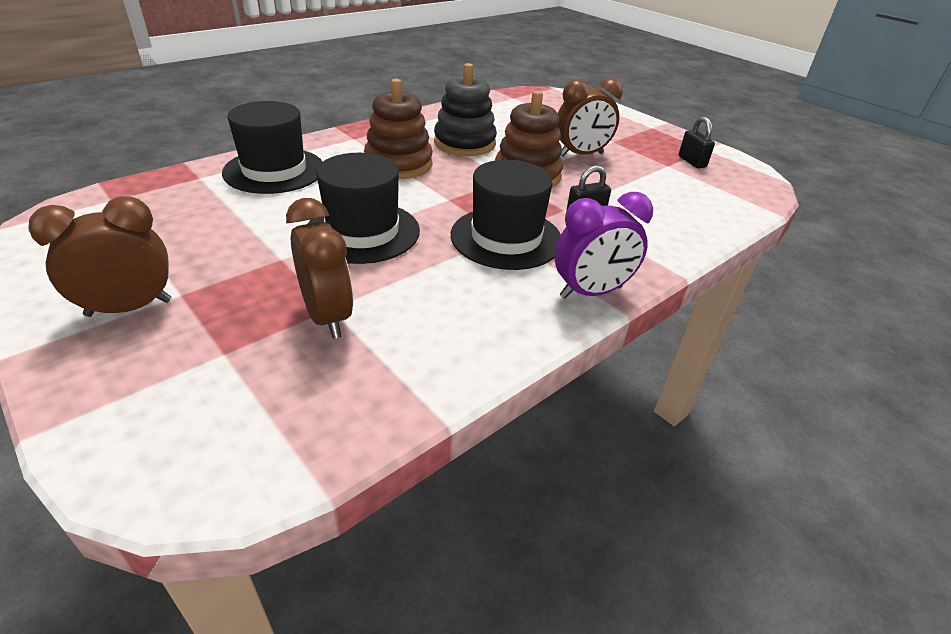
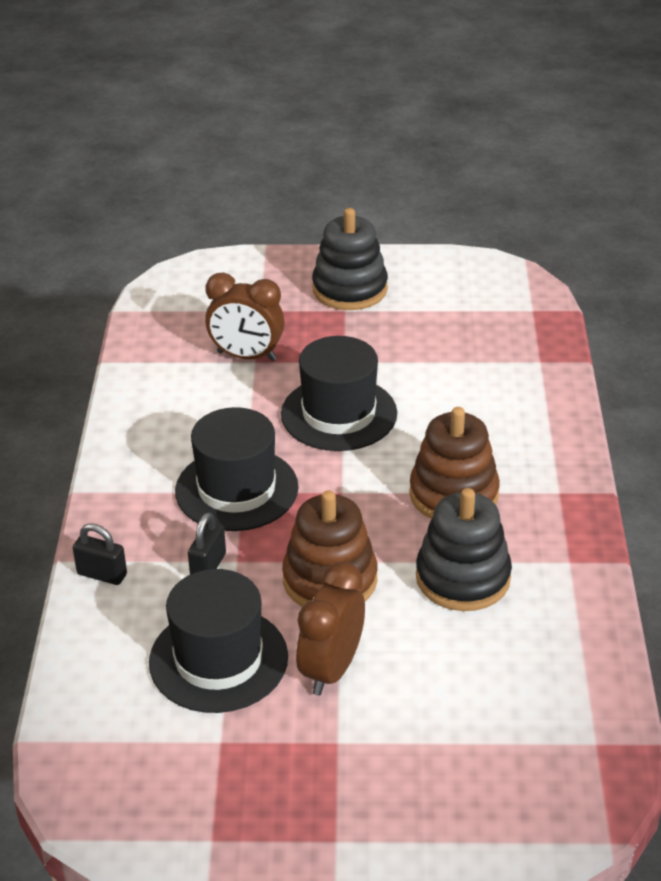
camera: 135 degrees right, 0 degrees up
brown clock [28,196,172,317] -> black stacking toy [312,208,388,310]
black hat [222,101,323,194] -> black hat moved to [149,569,288,713]
purple clock [554,192,653,299] -> none
black padlock [679,117,715,168] -> black padlock moved to [73,523,127,585]

